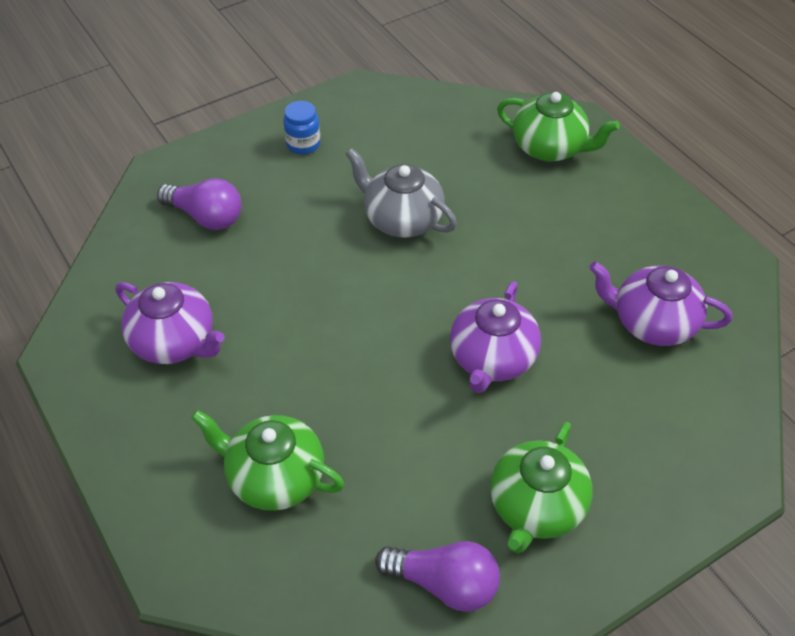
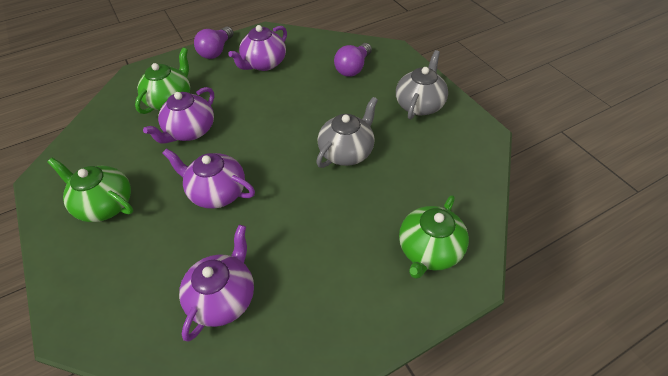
camera: 95 degrees right, 0 degrees up
blue jar [283,101,321,155] -> grey teapot [396,50,448,119]
purple light bulb [375,541,500,612] -> purple light bulb moved to [194,26,233,59]
none -> purple teapot [143,87,214,144]

